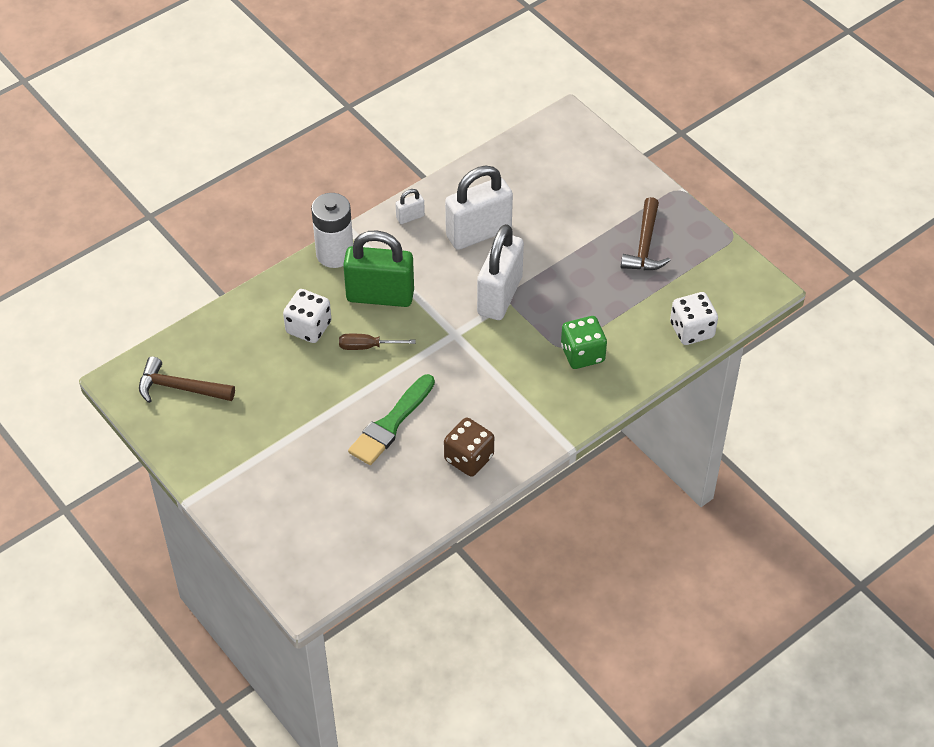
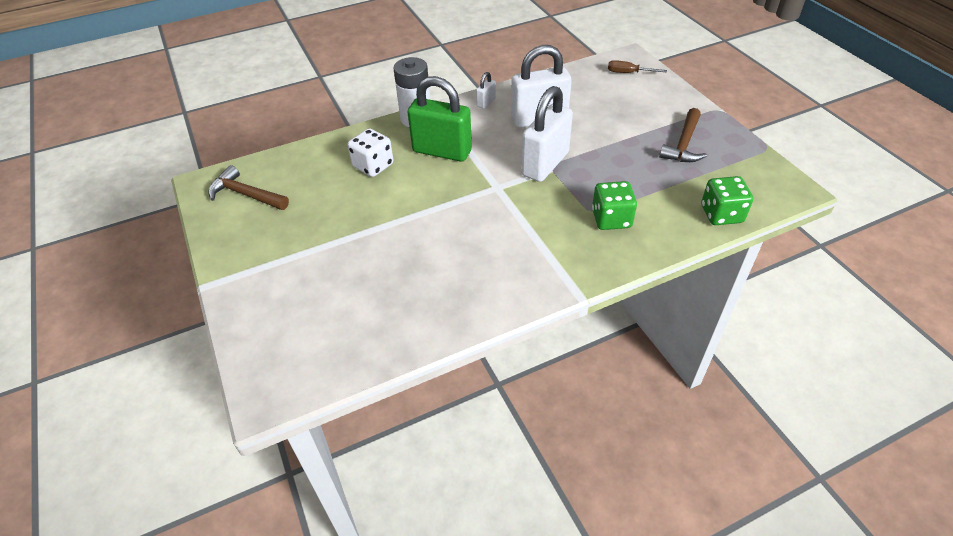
camera: 15 degrees right, 5 degrees down
brown screwdriver [339,334,416,350] -> brown screwdriver moved to [608,60,667,73]
green brush [348,374,435,465] -> none
white padlock [396,189,425,224] -> white padlock turned 45 degrees counterclockwise [476,72,496,109]
brown dice [444,418,494,477] -> none
white dice [670,292,718,345] -> green dice [701,176,753,225]

